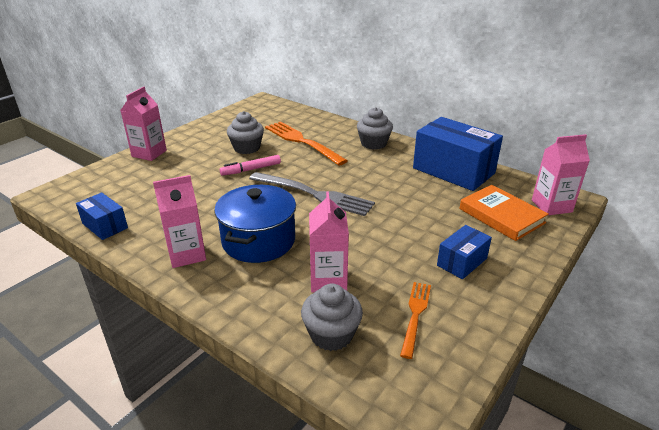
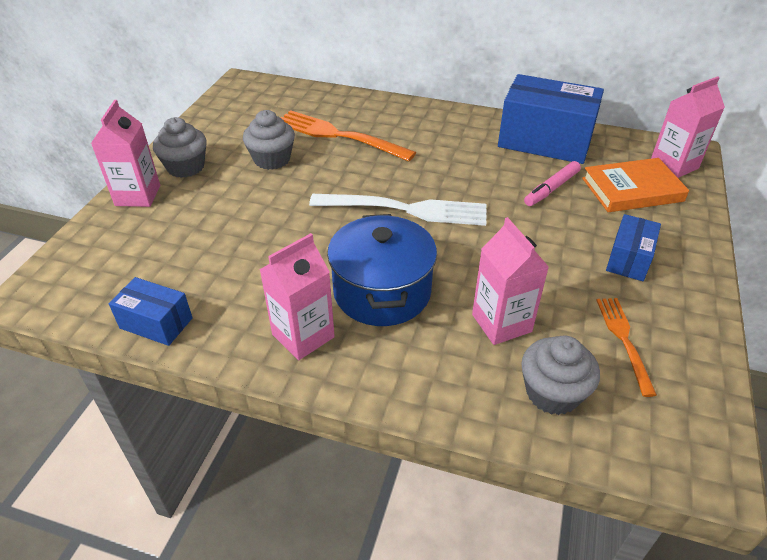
camera: 20 degrees left, 10 degrees up
pink marker [220,155,281,176] -> pink marker moved to [524,161,581,206]
grey fork [249,172,375,216] -> white fork [309,194,487,226]
grey cupcake [357,107,393,150] -> grey cupcake moved to [153,117,206,178]
orange book [459,185,549,241] -> orange book turned 45 degrees counterclockwise [582,158,689,212]

